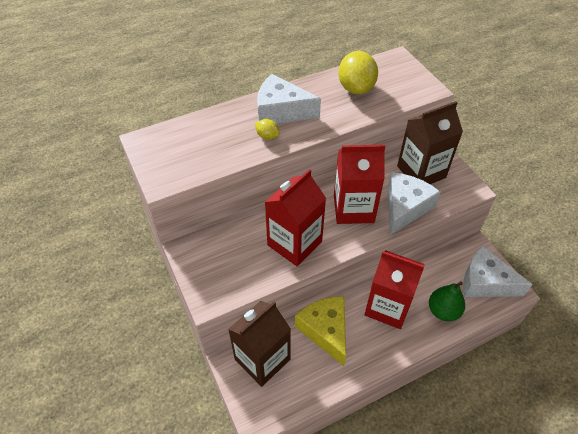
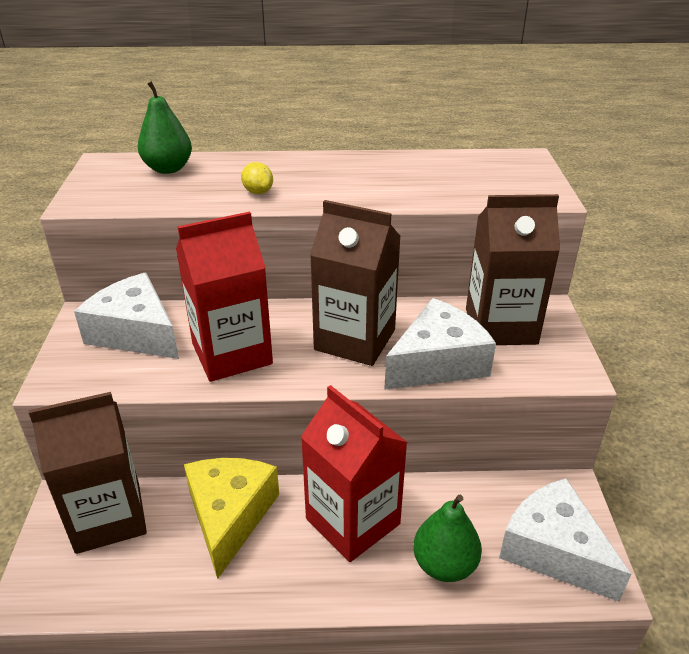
camera: 25 degrees right, 15 degrees down
white cheese [257,74,321,124] -> white cheese moved to [74,273,179,359]
red carton [334,145,386,224] -> brown carton [310,200,401,366]
yellow lemon [338,51,378,95] -> none
none -> green pear [138,81,192,174]

